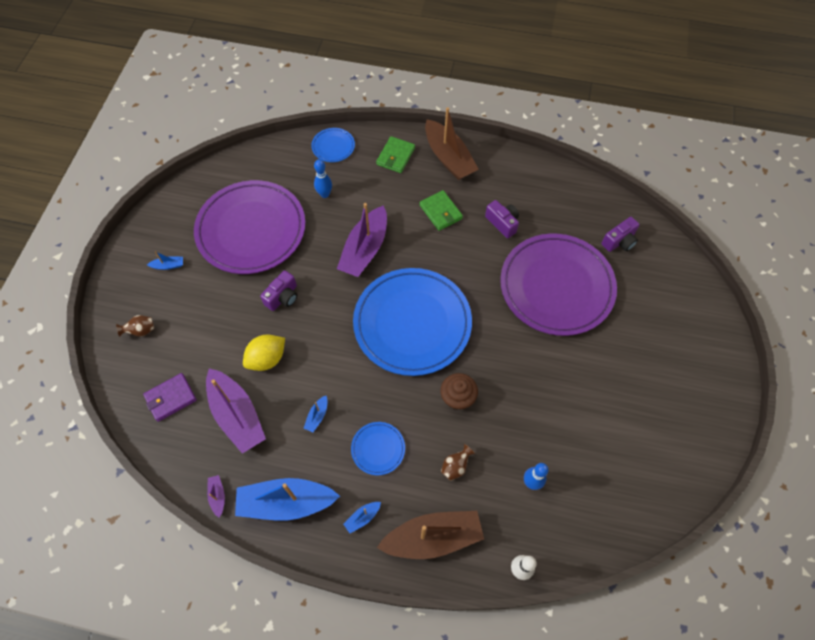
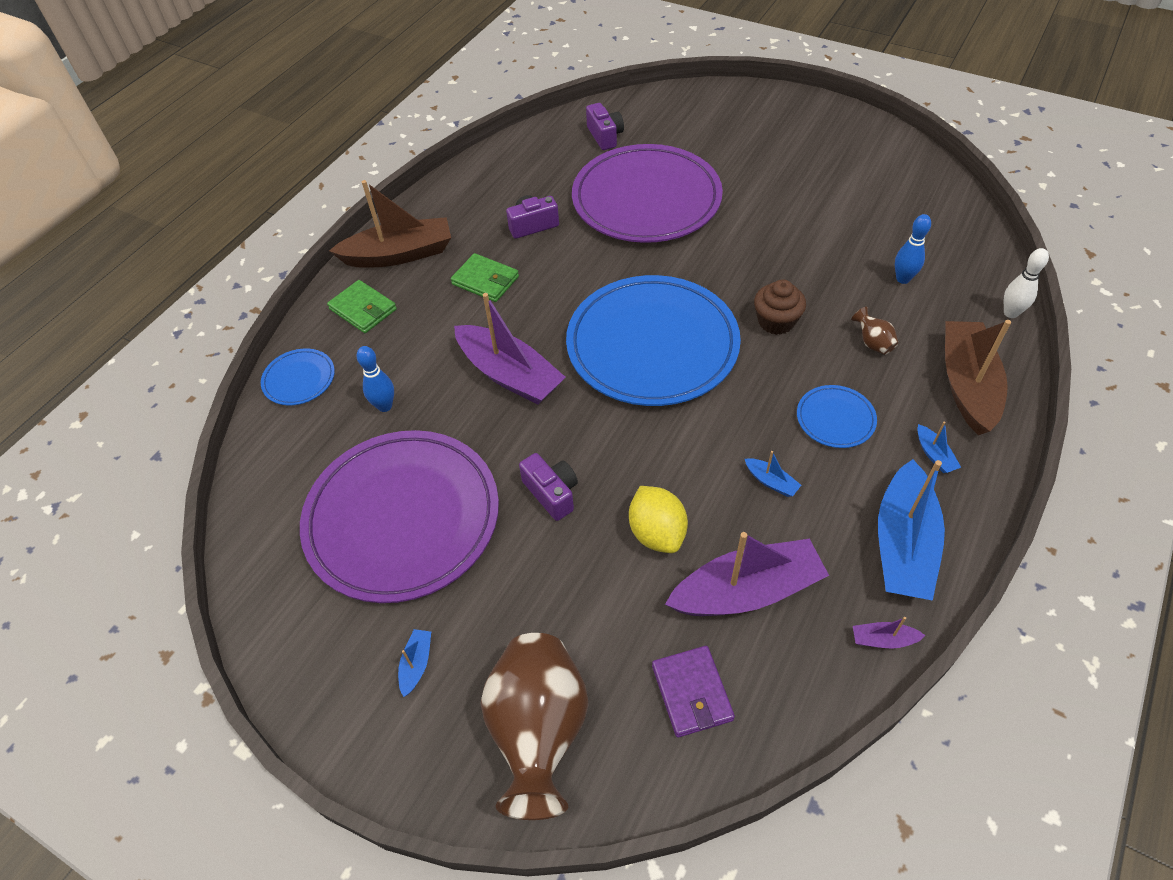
camera: 70 degrees left, 10 degrees down
brown vase [116,315,154,337] -> brown vase [480,633,589,820], size x2.47
green wallet [419,190,463,231] -> green wallet turned 45 degrees clockwise [451,253,519,302]

